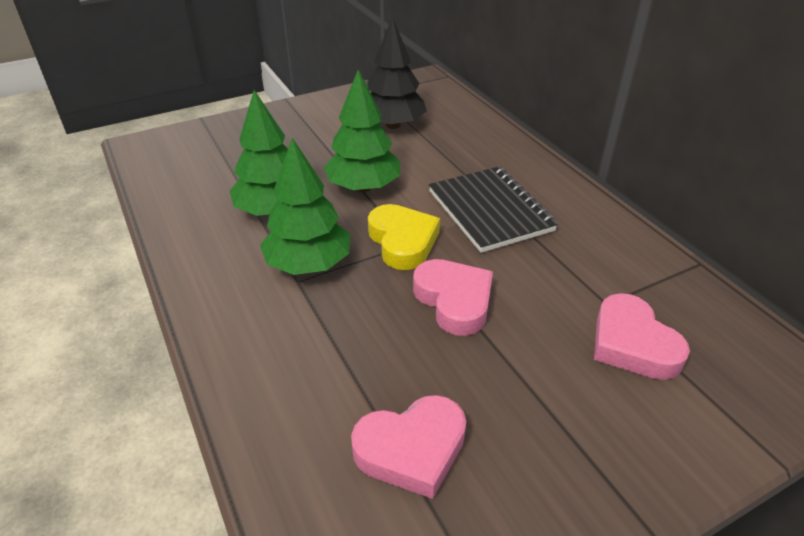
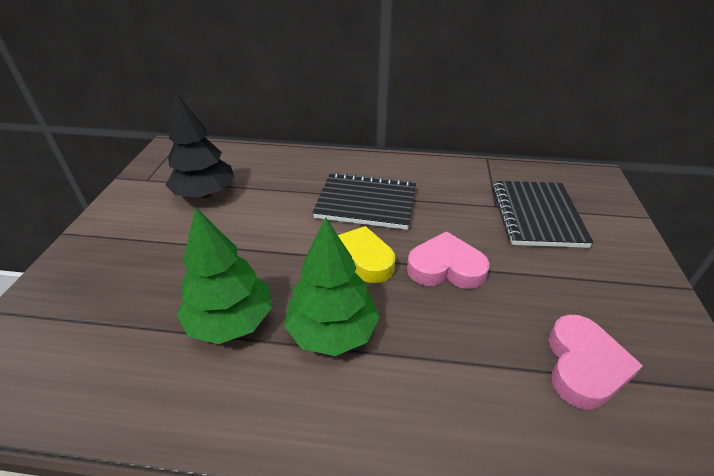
camera: 55 degrees left, 0 degrees up
green tree [324,70,400,192] -> none
pink heart [594,293,690,380] -> black notebook [492,181,594,248]

